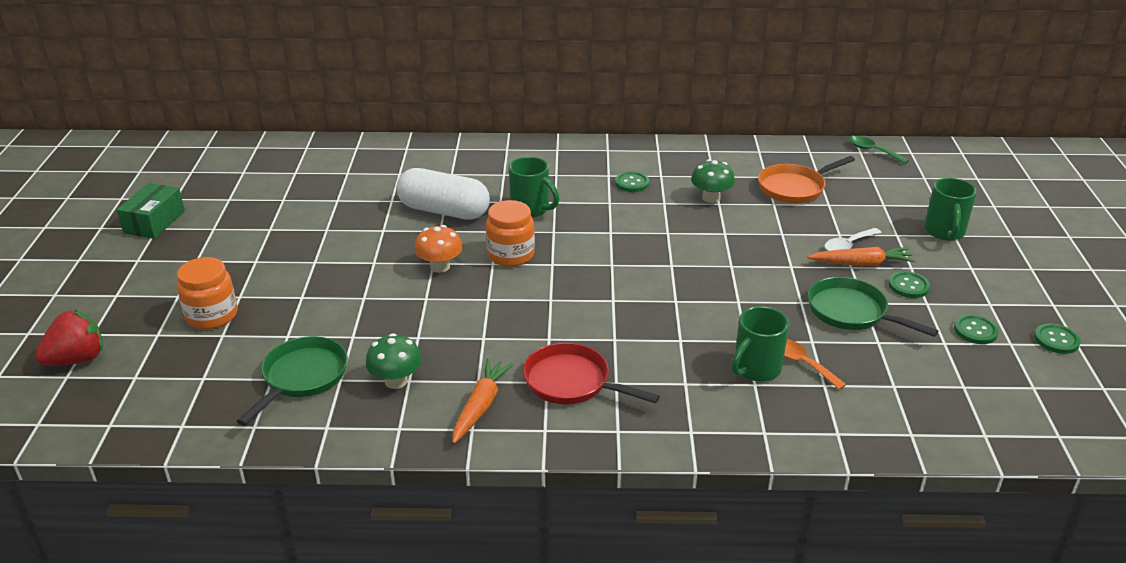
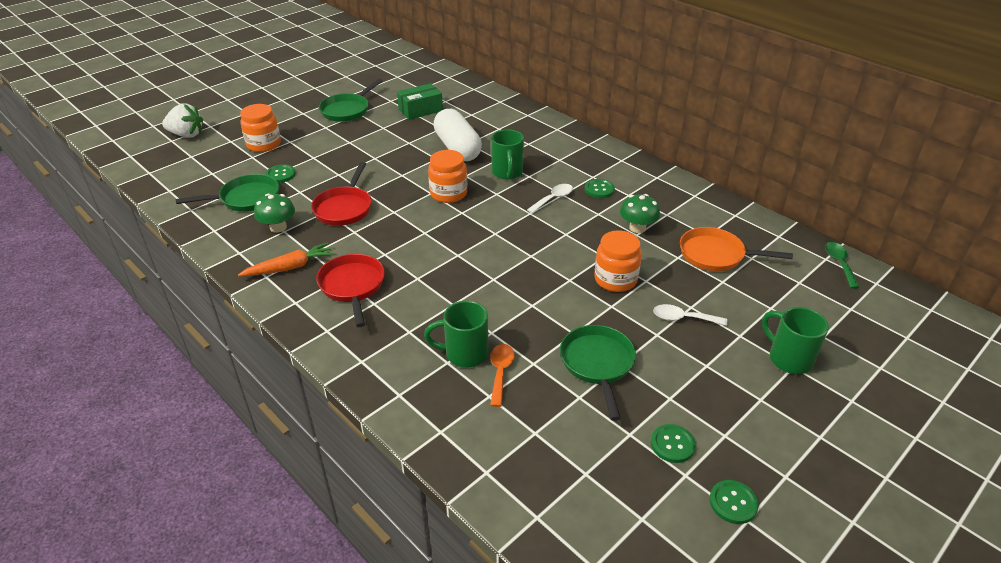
camera: 45 degrees right, 5 degrees up
red strawberry [35,309,103,366] -> white strawberry [162,103,203,138]
green box [117,183,185,239] -> green box moved to [397,83,443,120]
orange mushroom [414,225,463,273] -> none
orange carrot [808,247,916,266] -> none
green button [889,271,930,298] -> green button moved to [265,164,296,183]
green mug [924,178,977,241] -> green mug turned 90 degrees clockwise [762,307,829,374]
none -> red pan [311,162,372,226]
none -> green pan [319,79,383,122]
none -> white spoon [527,184,573,214]
none -> orange jar [594,230,642,292]

